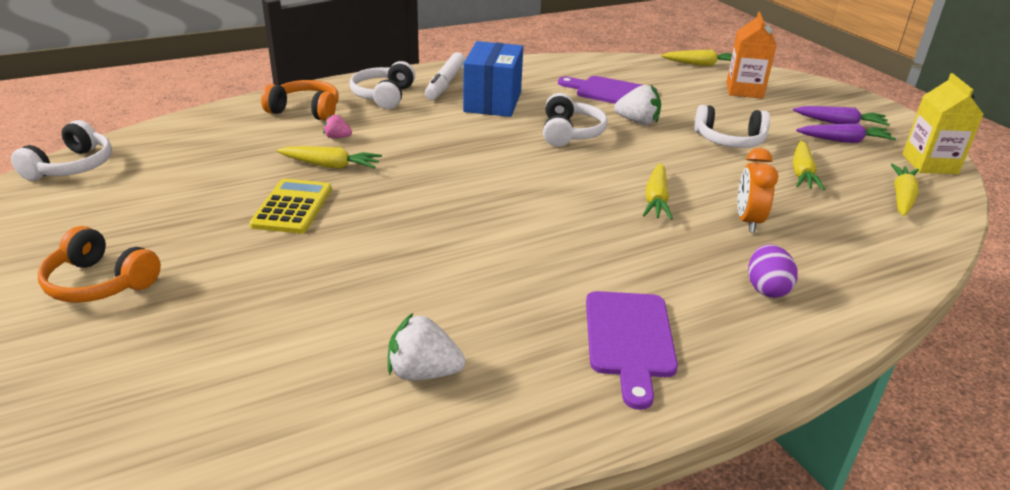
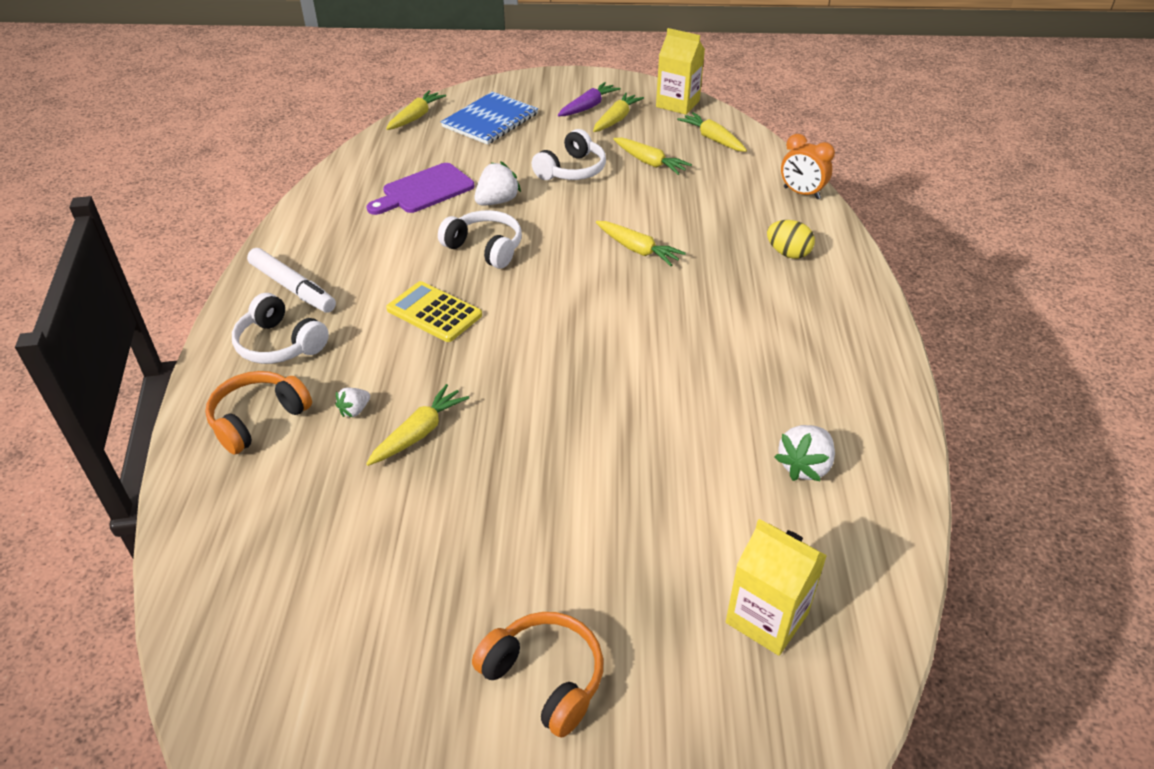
camera: 60 degrees left, 10 degrees up
white headphones [11,120,112,181] -> none
orange headphones [38,226,161,303] -> orange headphones turned 105 degrees counterclockwise [472,612,604,738]
yellow calculator [250,179,332,233] -> yellow calculator moved to [386,281,482,342]
pink strawberry [323,114,352,138] -> white strawberry [335,387,370,417]
blue box [463,41,523,117] -> none
purple cutting board [586,291,678,410] -> none
orange carton [726,12,776,99] -> blue notebook [441,92,538,145]
orange clock [737,148,778,233] -> orange clock moved to [781,134,835,199]
purple egg [748,244,798,298] -> yellow egg [767,220,815,259]
purple carrot [796,124,896,143] -> yellow carrot [593,93,644,132]
none -> yellow carton [726,519,827,656]

